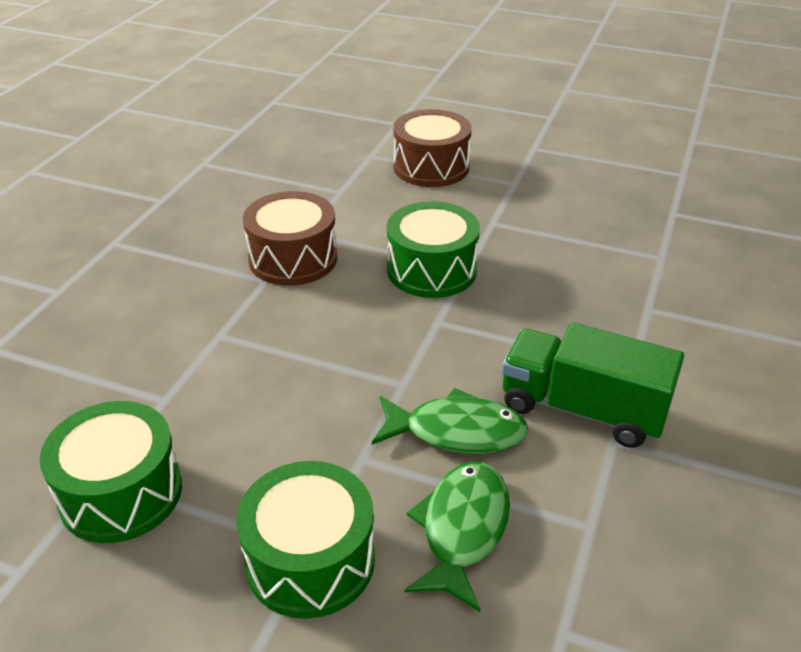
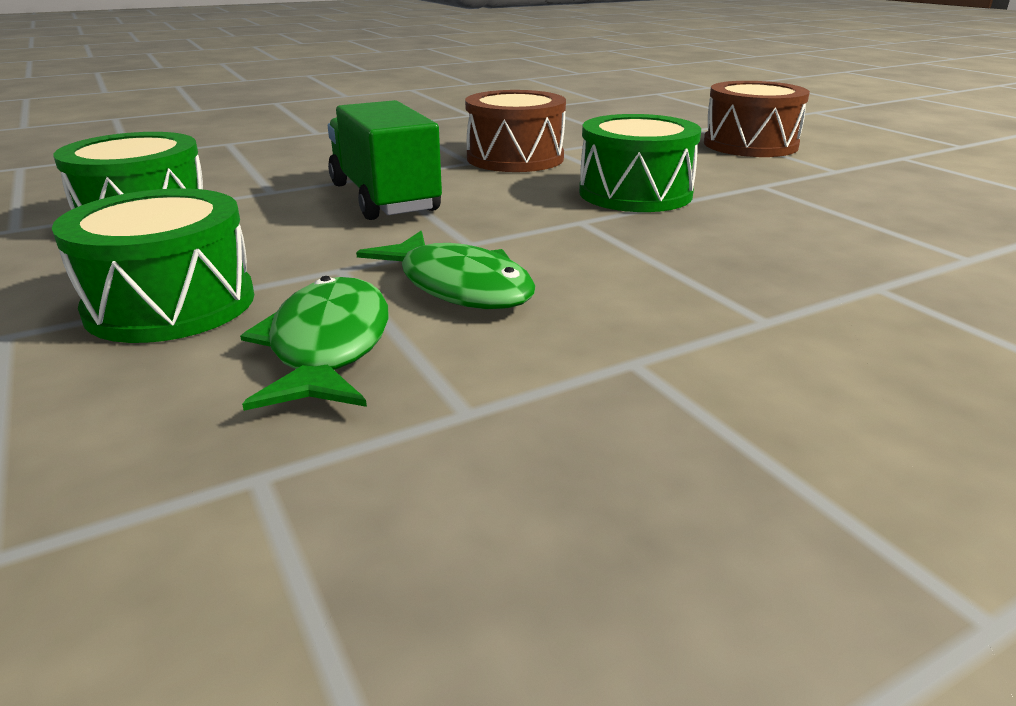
camera: 40 degrees right, 10 degrees down
green fish [404,462,510,612] -> green fish turned 60 degrees counterclockwise [240,276,389,411]
green truck [502,322,684,448] -> green truck moved to [328,100,442,220]

